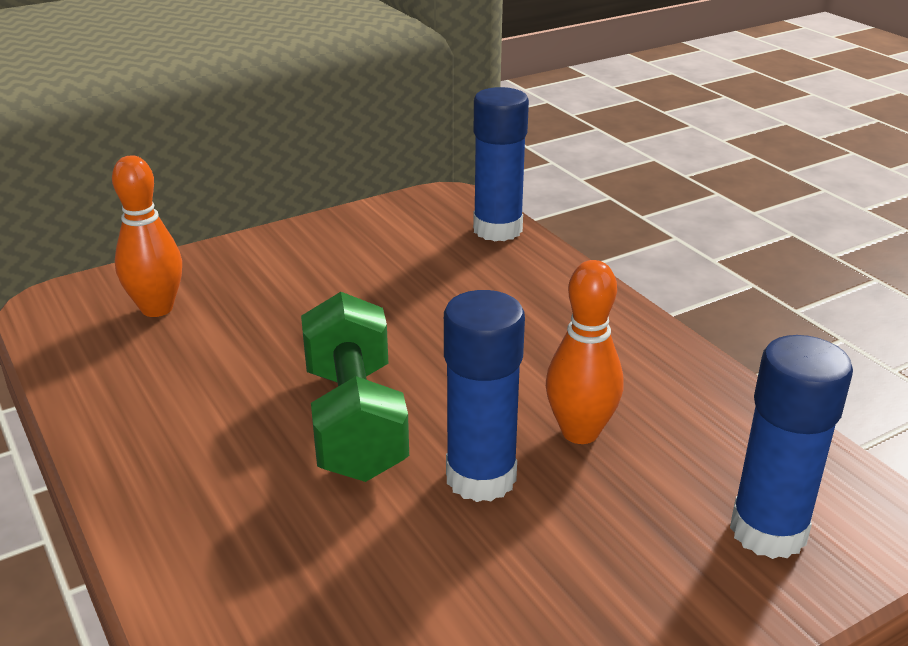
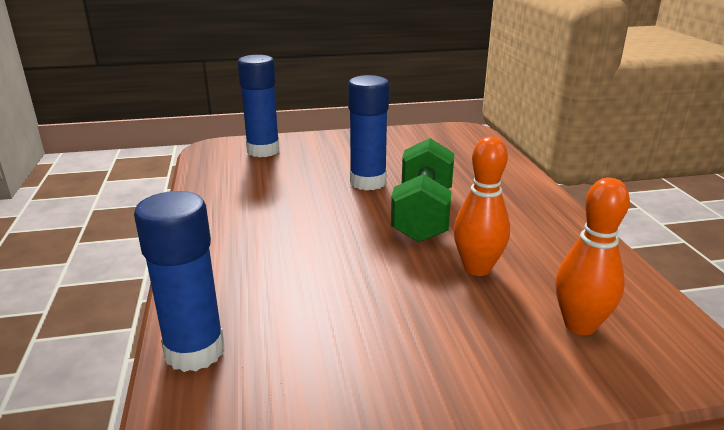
camera: 160 degrees left, 5 degrees down
orange bowling pin [546,260,623,444] -> orange bowling pin moved to [454,136,510,276]

